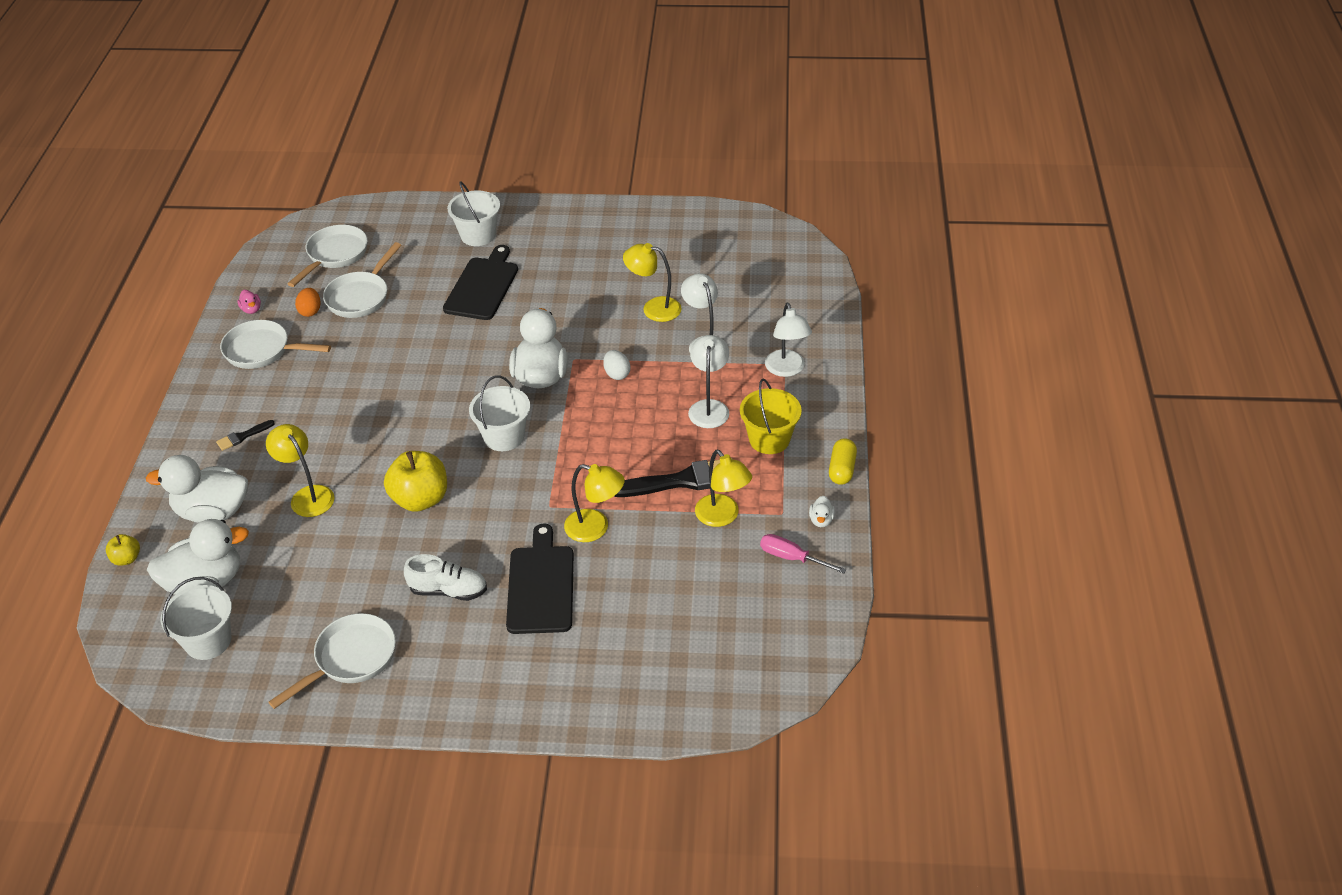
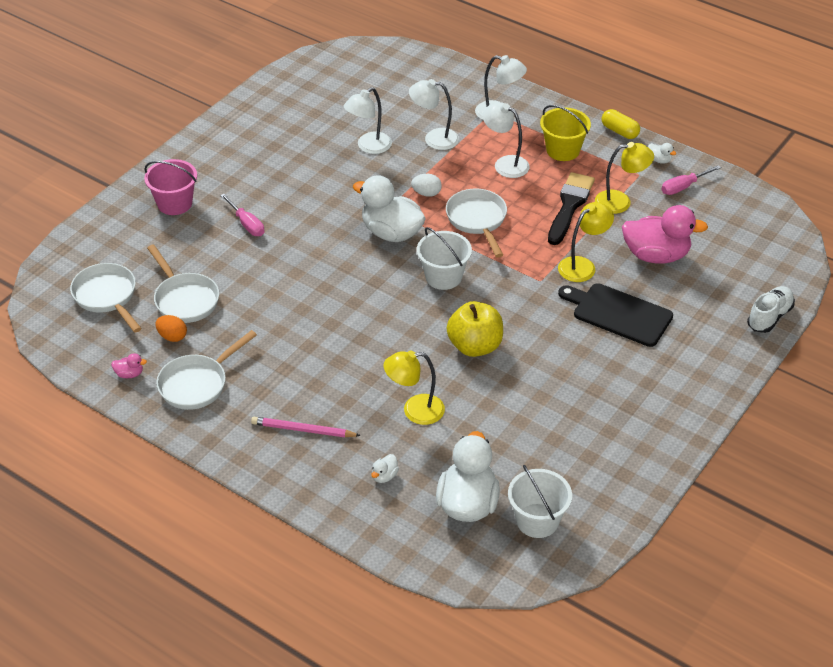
camera: 60 degrees left, 0 degrees up
yellow apple [106,534,140,566] -> none
white duck [146,455,248,523] -> white duck [371,454,399,483], size x0.40
black brush [216,420,275,451] -> pink pencil [251,417,361,437]
white pan [268,613,396,709] -> white pan moved to [446,189,507,258]
white shoe [404,554,487,601] -> white shoe moved to [747,286,795,333]
black cutting board [443,245,518,320] -> pink screwdriver [220,194,265,236]
white bucket [447,181,500,246] -> pink bucket [144,159,197,215]
yellow lamp [623,243,682,322] -> white lamp [344,87,392,154]
none -> pink duck [622,205,708,264]

